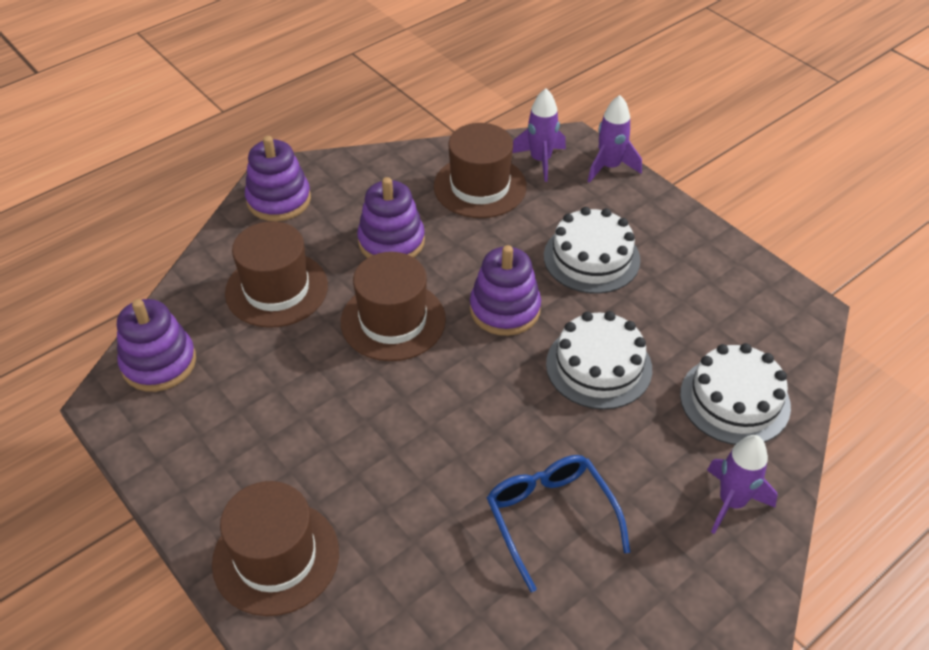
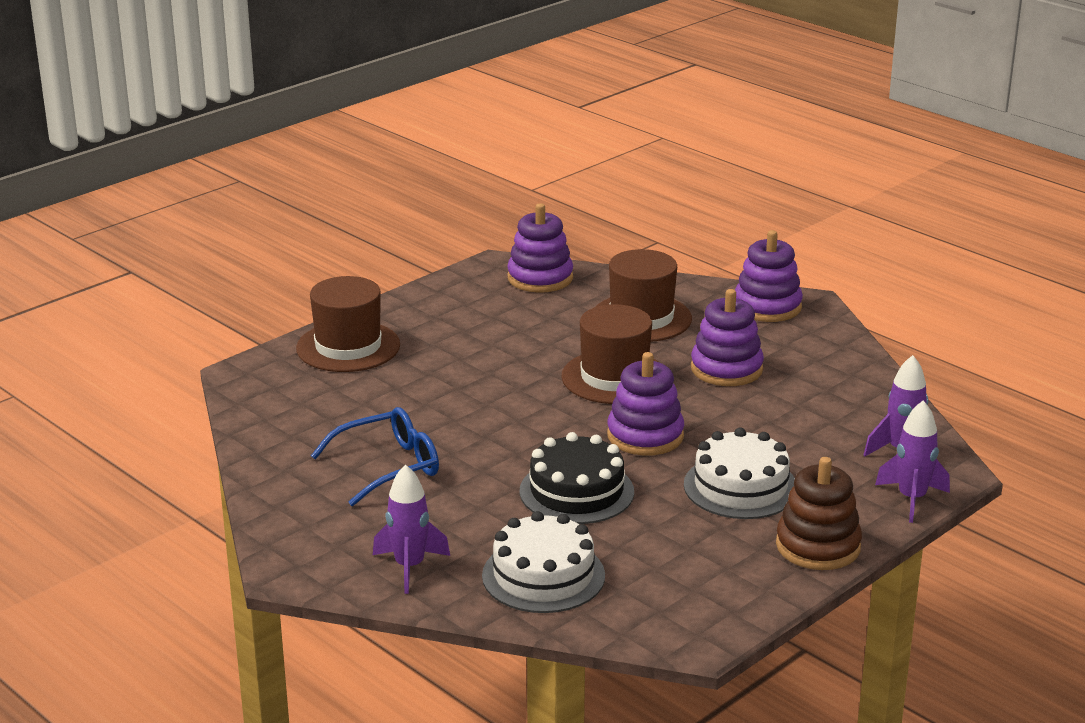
camera: 85 degrees right, 20 degrees down
brown hat [434,123,527,218] -> none
white cake [546,311,652,409] -> black cake [520,432,634,524]
none -> brown stacking toy [776,457,862,570]

